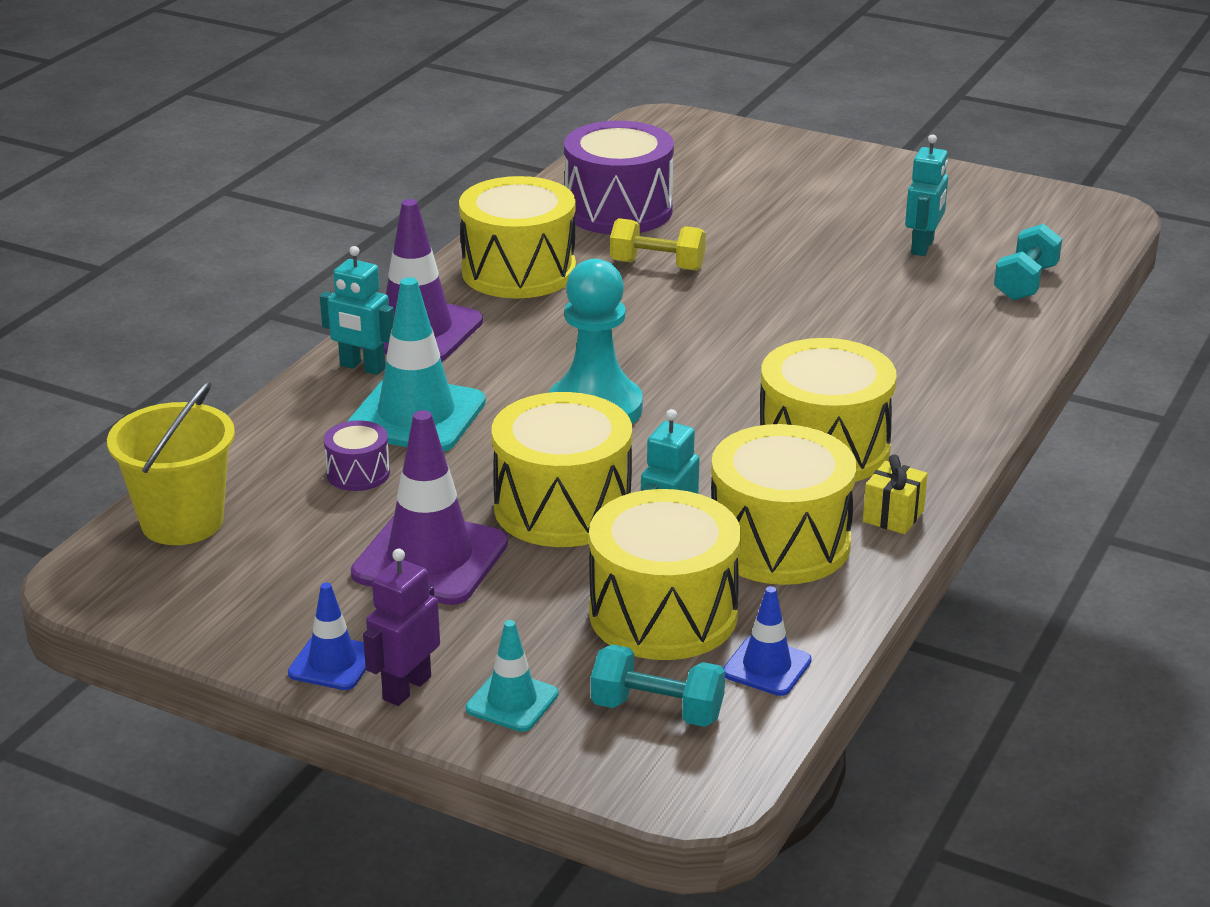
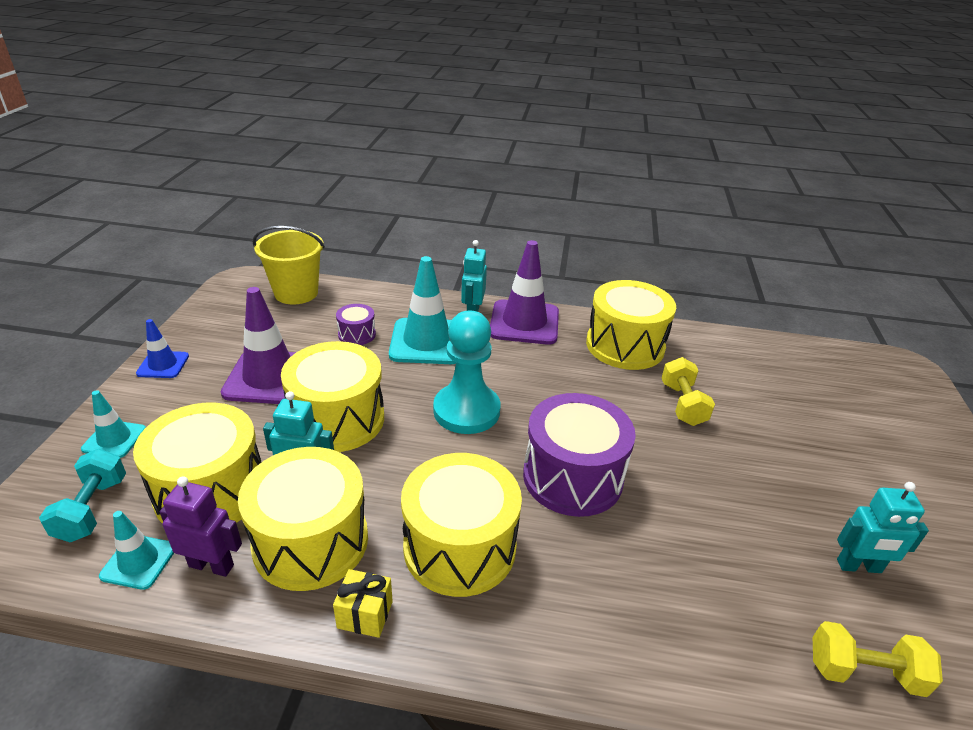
camera: 70 degrees right, 5 degrees up
purple robot [363,549,440,706] -> purple robot moved to [160,476,242,577]
purple drum [564,121,674,234] -> purple drum moved to [523,393,636,517]
blue traffic cone [723,586,812,696] -> turquoise traffic cone [99,511,174,590]
turquoise dumbbell [994,224,1062,300] -> yellow dumbbell [813,621,943,697]

